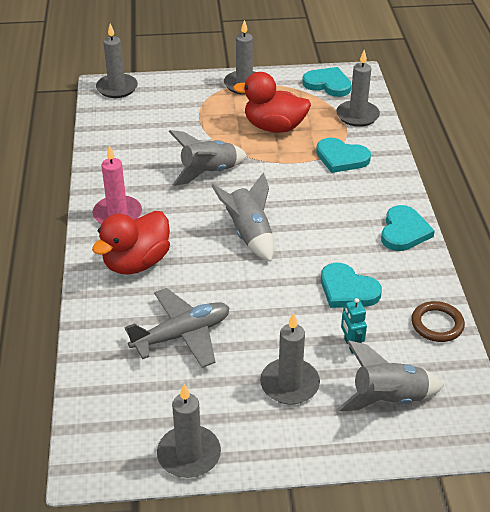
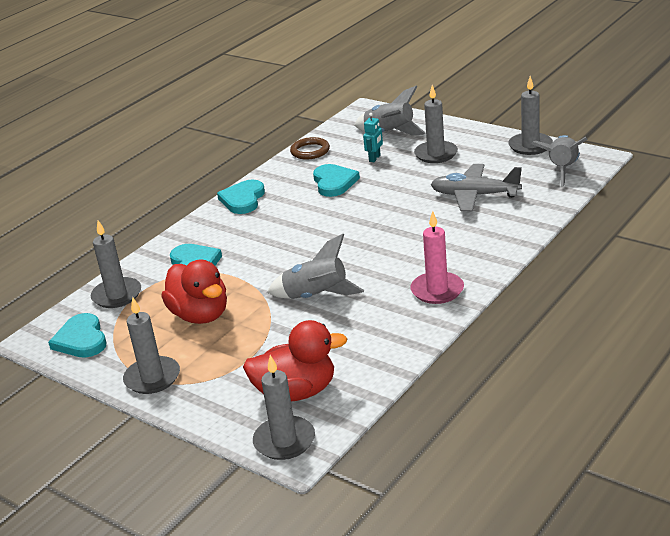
camera: 135 degrees left, 10 degrees down
red duck [92,211,170,275] -> red duck moved to [243,320,348,401]
grey rocket [211,172,274,262] -> grey rocket moved to [531,135,588,187]
turquoise heart [381,205,435,251] -> turquoise heart turned 45 degrees counterclockwise [217,179,265,214]

